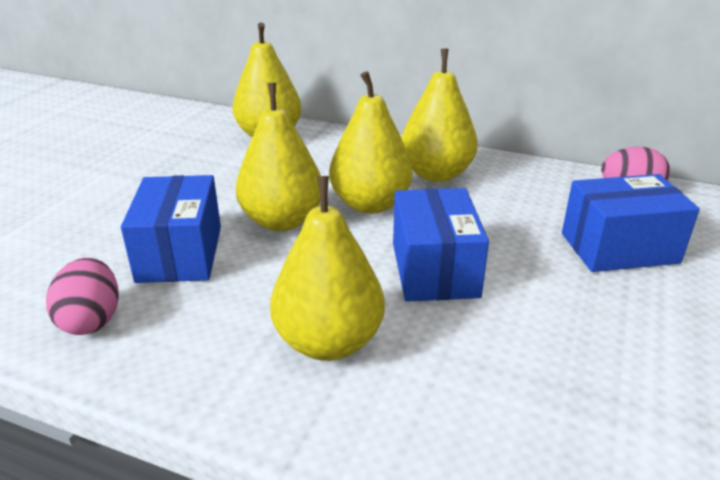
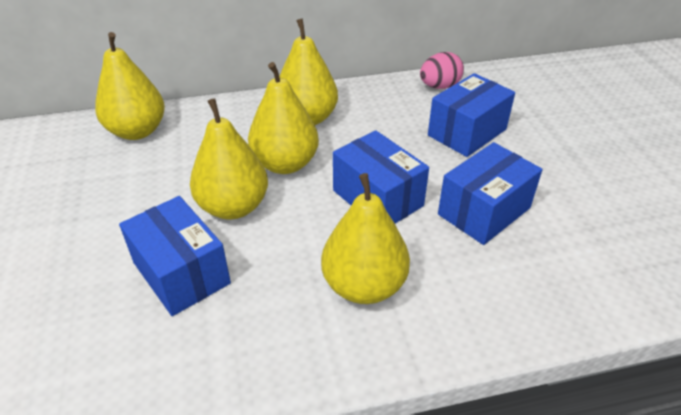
camera: 35 degrees left, 10 degrees up
pink egg [46,258,119,335] -> none
none -> blue box [438,142,542,245]

